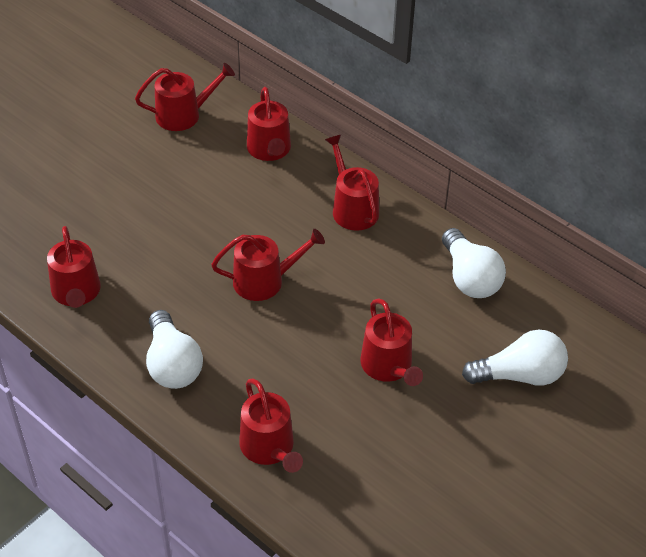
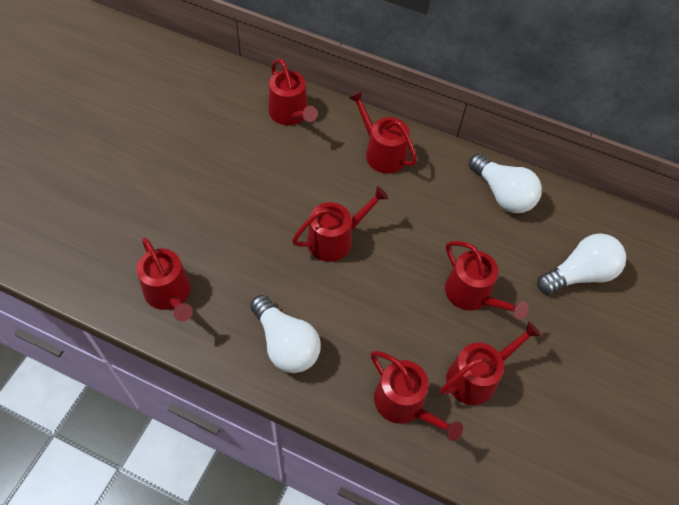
camera: 20 degrees left, 10 degrees up
red watering can [135,63,235,131] -> red watering can moved to [440,321,541,405]

